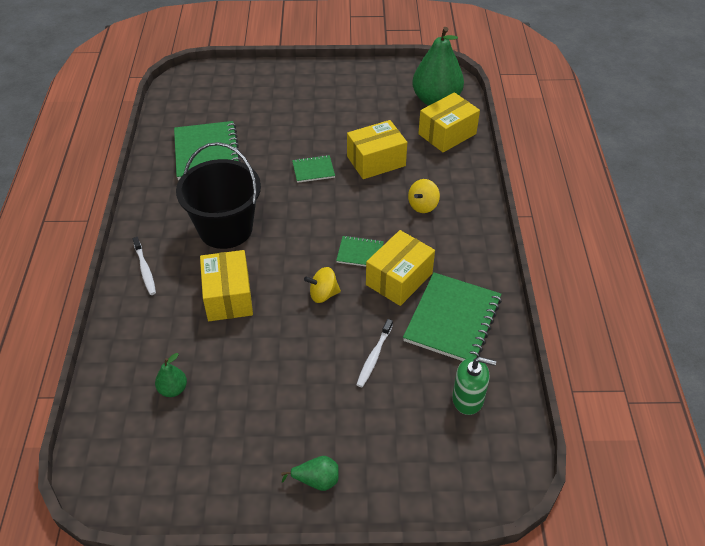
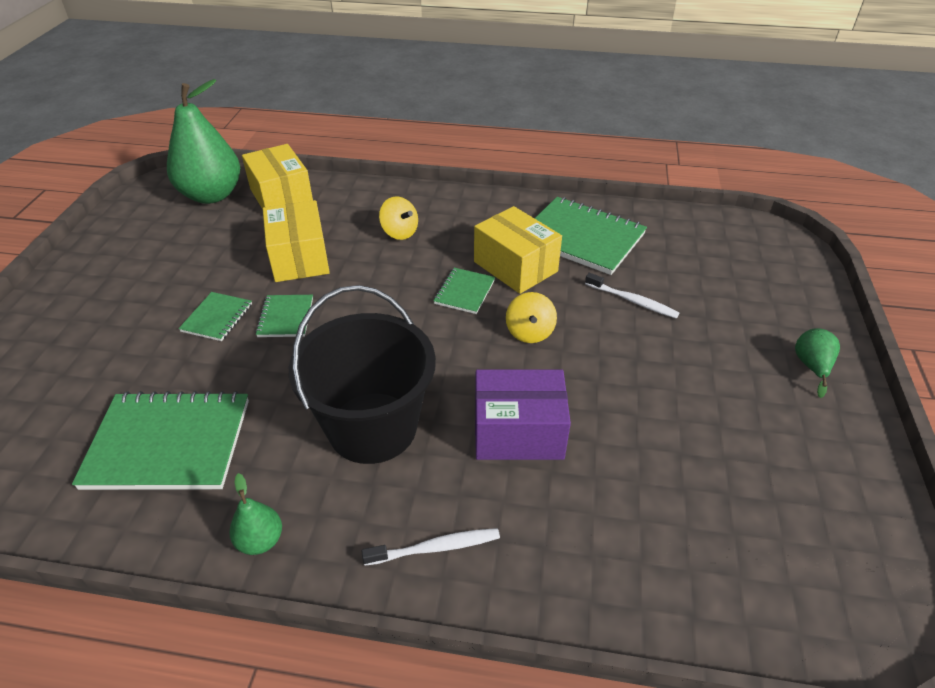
camera: 80 degrees left, 5 degrees down
green pear [155,353,187,397] -> green pear moved to [229,473,282,555]
yellow box [200,250,253,321] -> purple box [475,369,571,460]
green soap dispenser [452,357,496,415] -> none
none -> green notebook [179,292,252,341]

